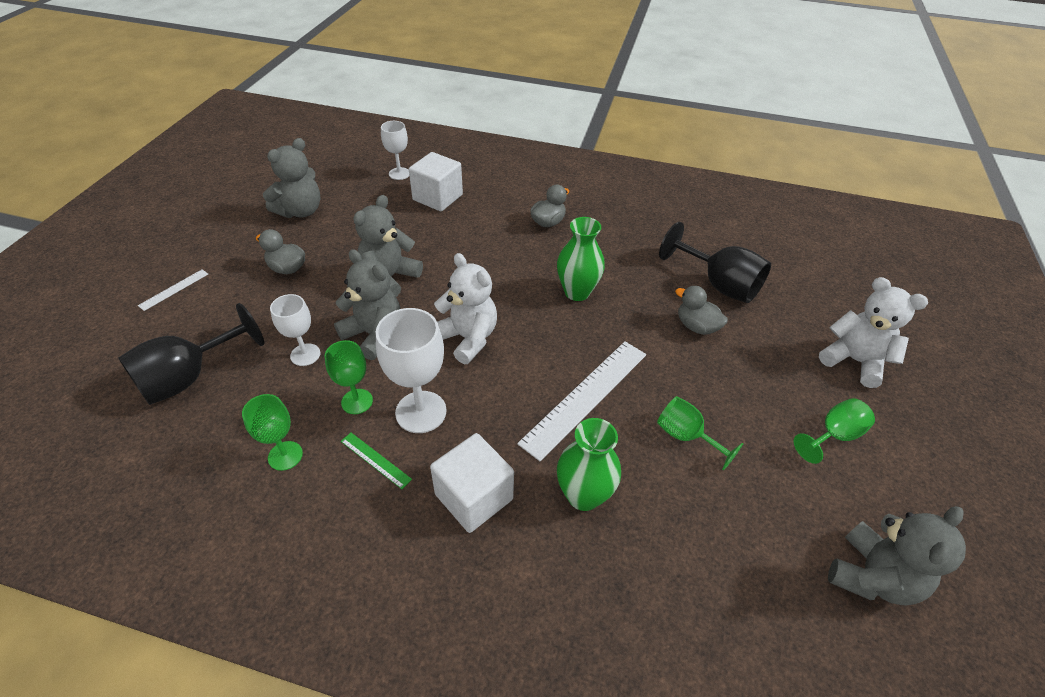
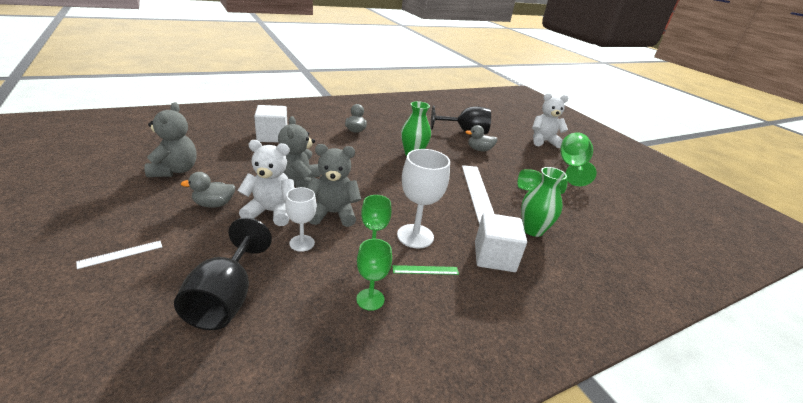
camera: 45 degrees left, 15 degrees down
white ruler [138,269,208,311] -> white ruler turned 60 degrees clockwise [76,241,162,269]
white goblet [381,121,409,180] -> none
white teddy bear [434,253,497,364] -> white teddy bear moved to [237,140,295,226]
green goblet [794,398,875,464] -> green goblet [560,133,597,186], size x1.62
grey teddy bear [828,506,966,606] -> none

